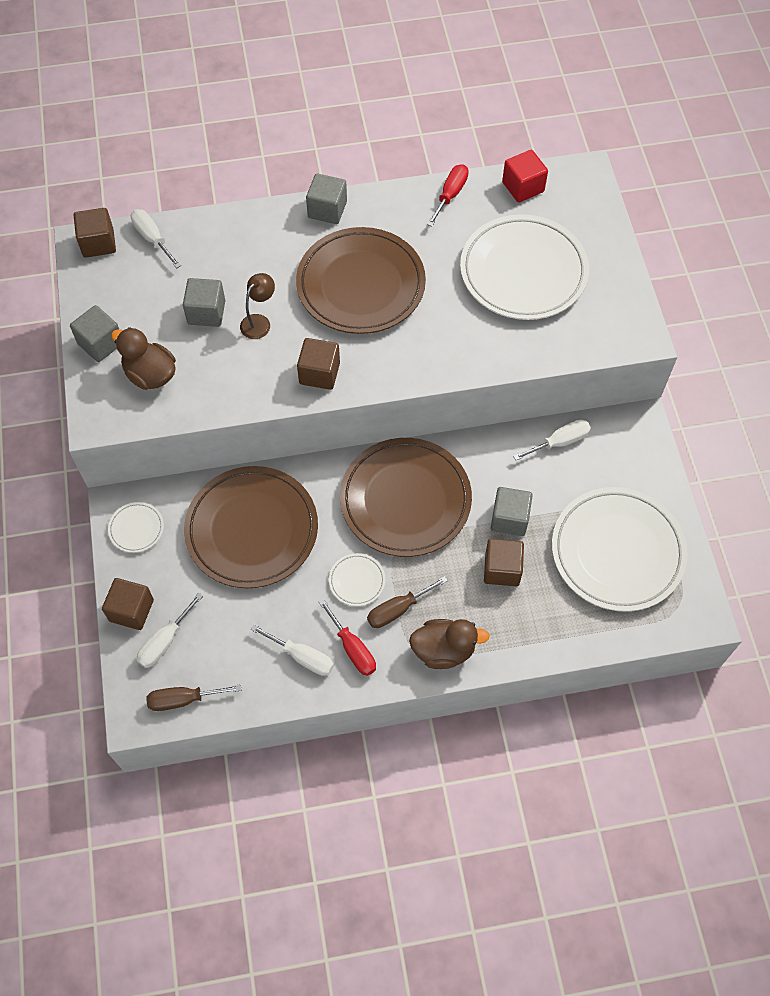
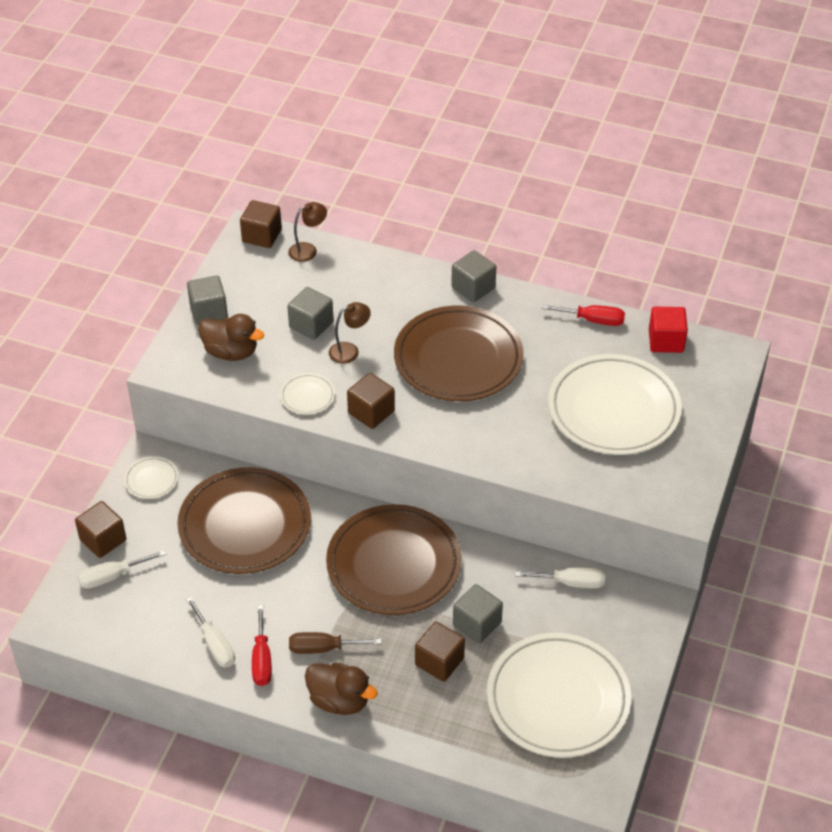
camera: 30 degrees right, 15 degrees down
brown duck [111,327,176,390] -> brown duck turned 135 degrees clockwise [198,314,264,361]
white screwdriver [131,209,181,268] -> brown lamp [288,202,327,262]
brown screwdriver [146,684,241,711] -> none
white plate [329,553,385,606] -> white plate moved to [280,373,335,414]
red screwdriver [427,164,469,227] -> red screwdriver turned 45 degrees clockwise [541,305,625,326]

